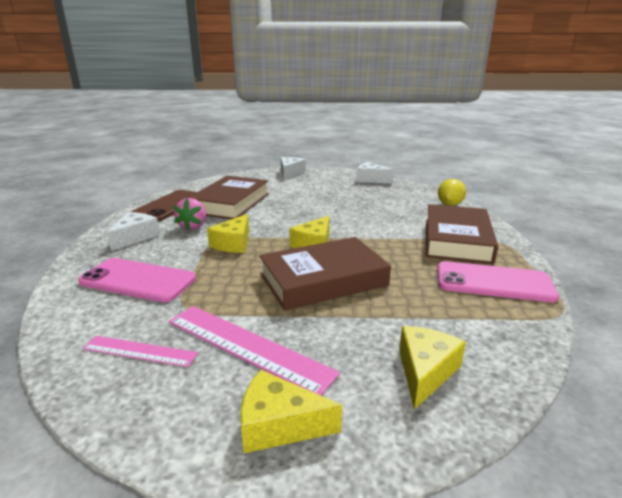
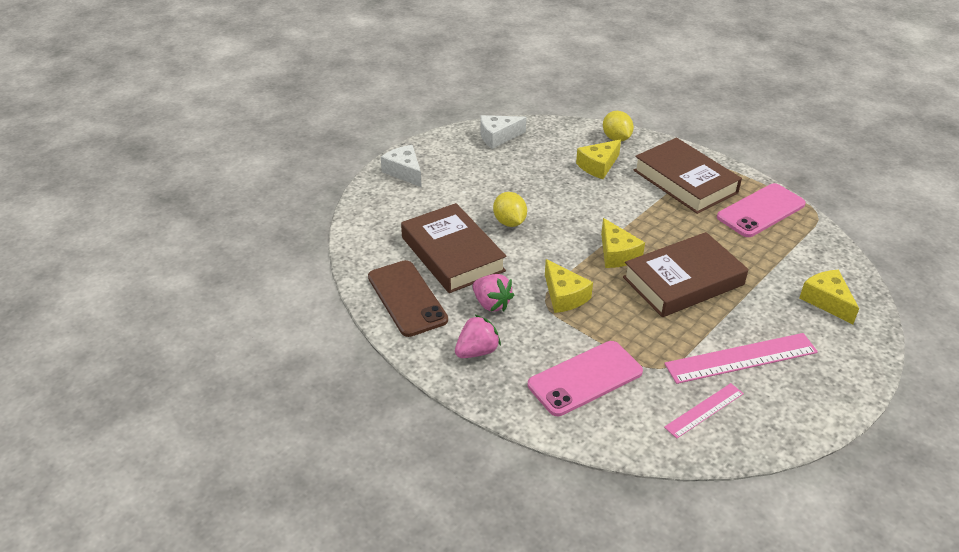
camera: 50 degrees left, 15 degrees up
white cheese [107,212,160,251] -> pink strawberry [455,314,501,358]
yellow cheese [240,370,342,453] -> yellow cheese moved to [576,140,621,179]
brown book [259,237,391,311] -> brown book turned 45 degrees clockwise [623,232,748,317]
none -> yellow lemon [493,192,527,227]

